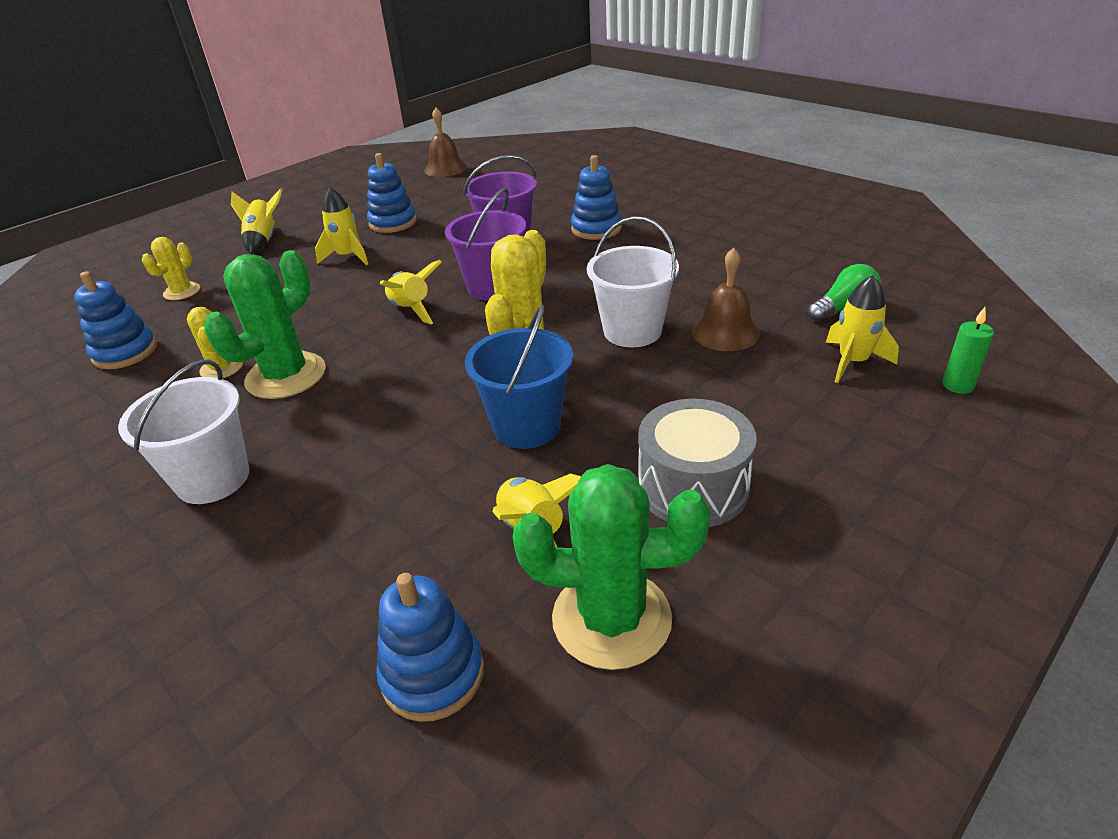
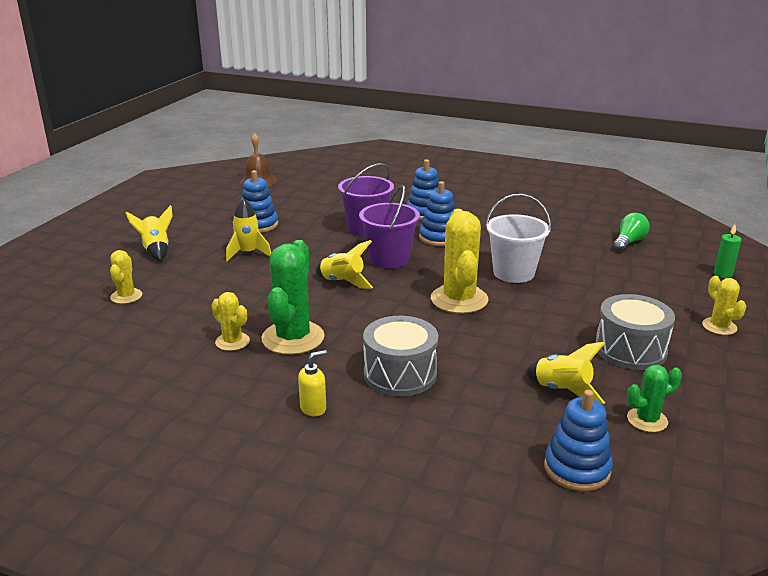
camera: 25 degrees left, 10 degrees down
blue stacking toy [74,271,157,369] -> blue stacking toy moved to [419,181,455,246]
white bucket [118,359,249,504] -> yellow soap dispenser [298,350,327,416]
blue bucket [465,305,573,449] -> none
green cactus [513,464,710,670] -> green cactus [627,365,682,432], size x0.54
brown bell [692,248,760,351] -> none
yellow rocket [826,275,899,383] -> none
none -> grey drum [363,316,438,396]
none -> yellow cactus [702,276,746,335]

